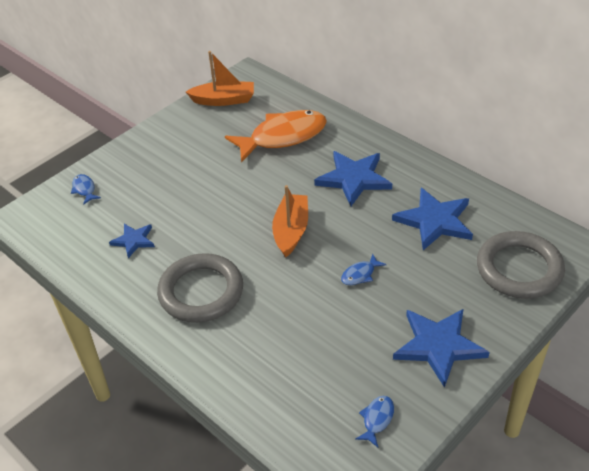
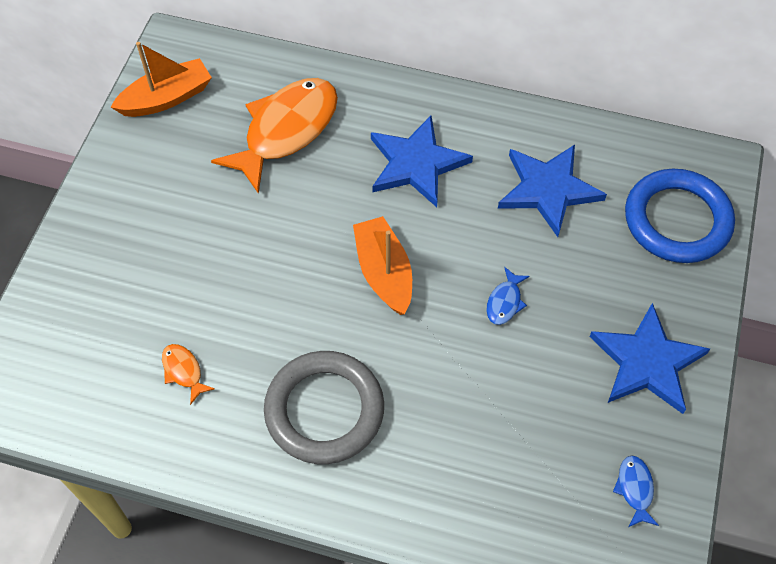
camera: 30 degrees left, 15 degrees up
blue fish [71,174,101,205] -> none
blue star [109,224,155,258] -> orange fish [162,344,215,405]
grey ring [477,231,565,299] -> blue ring [625,169,735,263]

